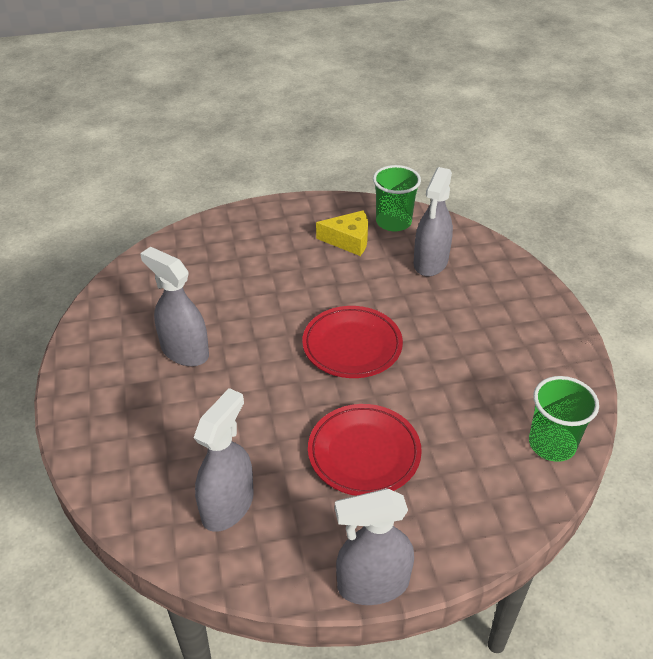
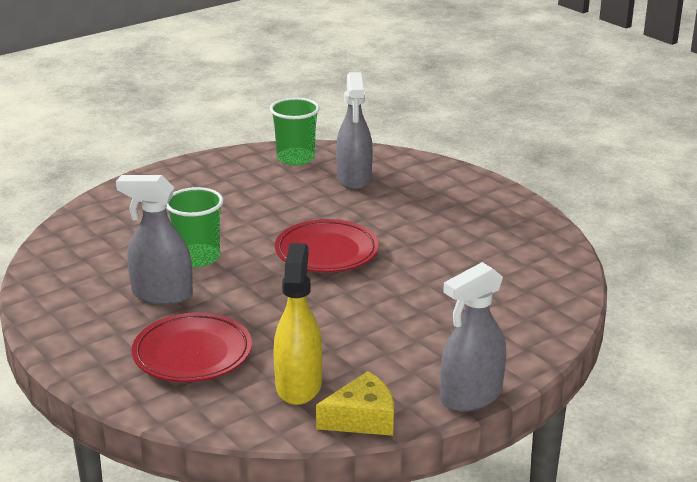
camera: 25 degrees left, 15 degrees down
grey spray bottle [194,388,254,532] -> yellow spray bottle [273,243,322,405]
red plate [308,404,422,496] -> red plate moved to [132,312,252,382]
yellow cheese [316,210,368,256] -> yellow cheese moved to [316,371,394,436]
green cup [529,376,599,462] -> green cup moved to [166,187,223,267]

